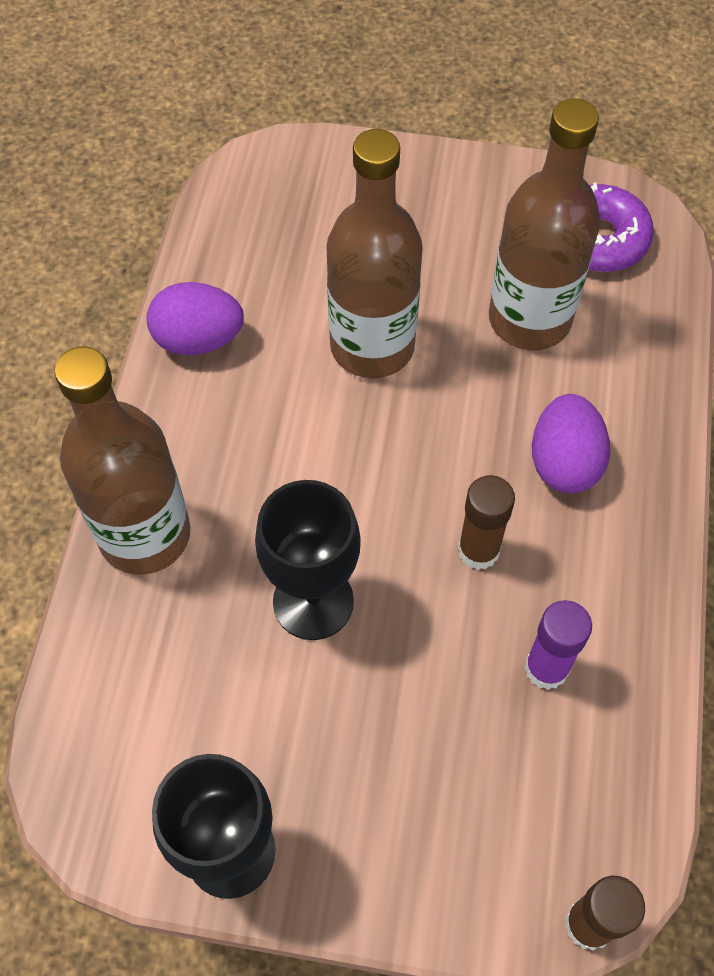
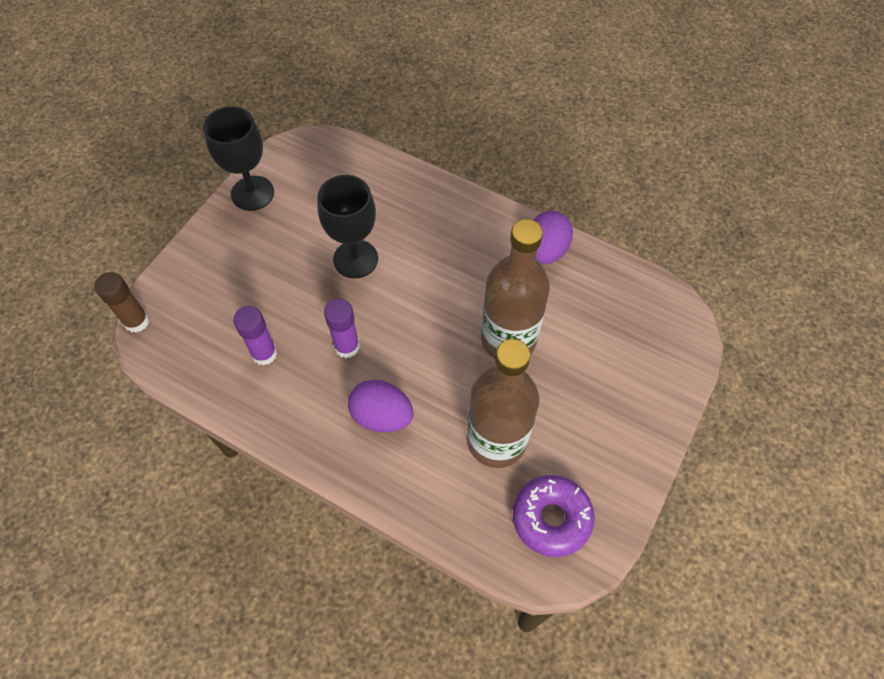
camera: 110 degrees right, 0 degrees up
brown bottle [54,347,190,575] -> none
brown glue stick [458,475,515,570] -> purple glue stick [324,299,360,358]

